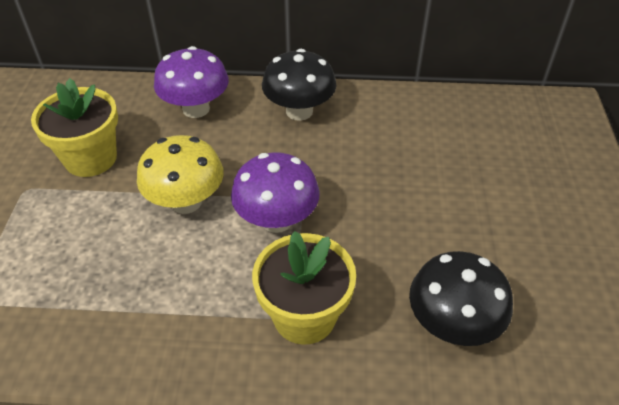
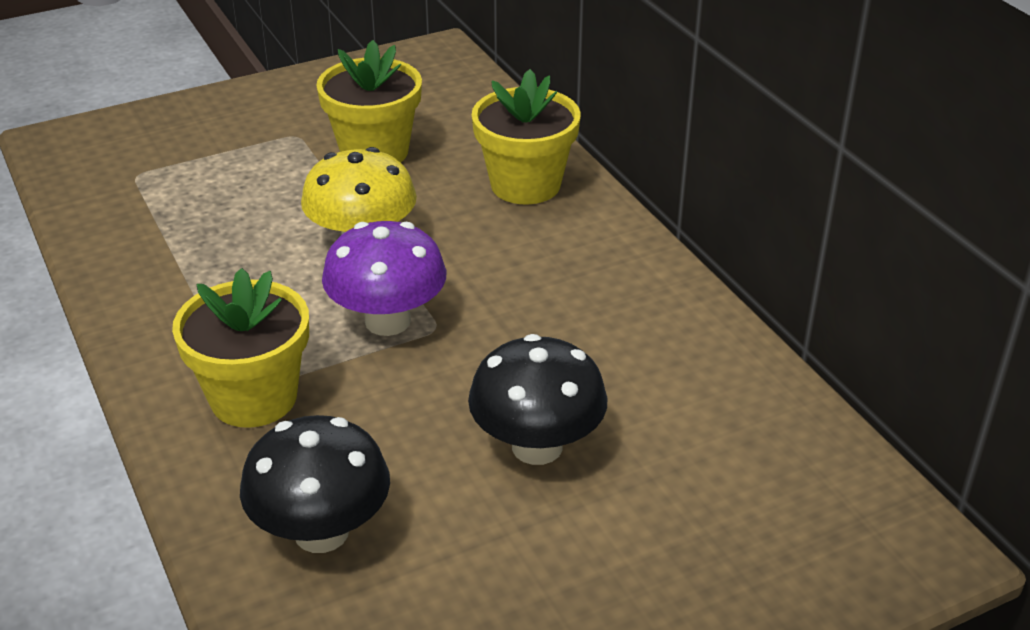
camera: 60 degrees right, 10 degrees down
purple mushroom [154,46,229,118] -> yellow flower pot [472,69,581,205]
black mushroom [262,49,337,121] -> black mushroom moved to [468,334,608,465]

